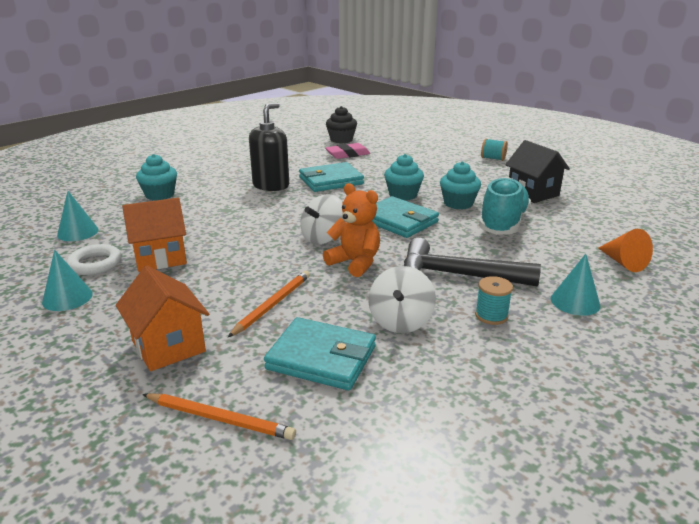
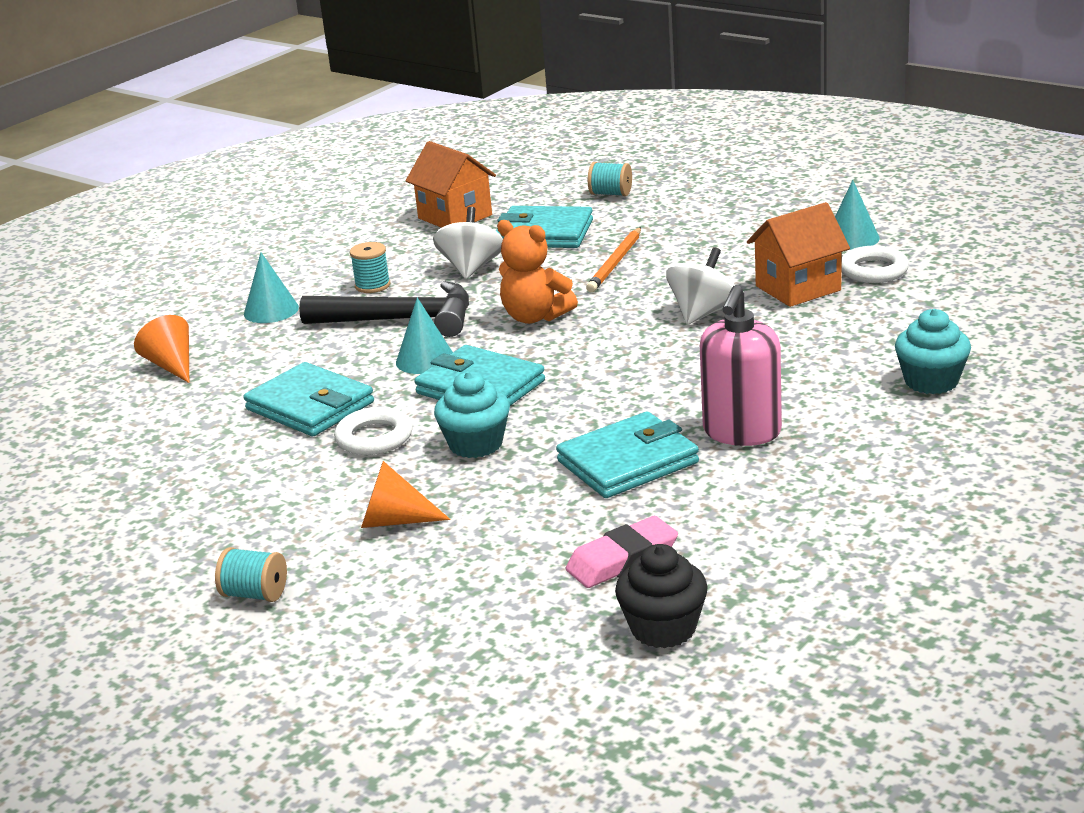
camera: 175 degrees right, 0 degrees up
turquoise cone [57,191,99,241] -> turquoise cone moved to [396,297,453,374]
orange house [116,266,209,371] -> orange house moved to [406,141,496,228]
orange pencil [142,393,296,440] -> turquoise spool [588,162,632,197]
black soap dispenser [249,103,289,191] -> pink soap dispenser [700,285,782,446]
white spinning top [300,194,344,244] -> white spinning top moved to [666,247,735,324]
turquoise cupcake [440,161,481,209] -> white ring [334,407,413,455]
turquoise shoe [479,177,531,235] -> turquoise wallet [244,362,374,436]
black house [505,140,570,203] -> none
none -> orange cone [361,461,450,528]

